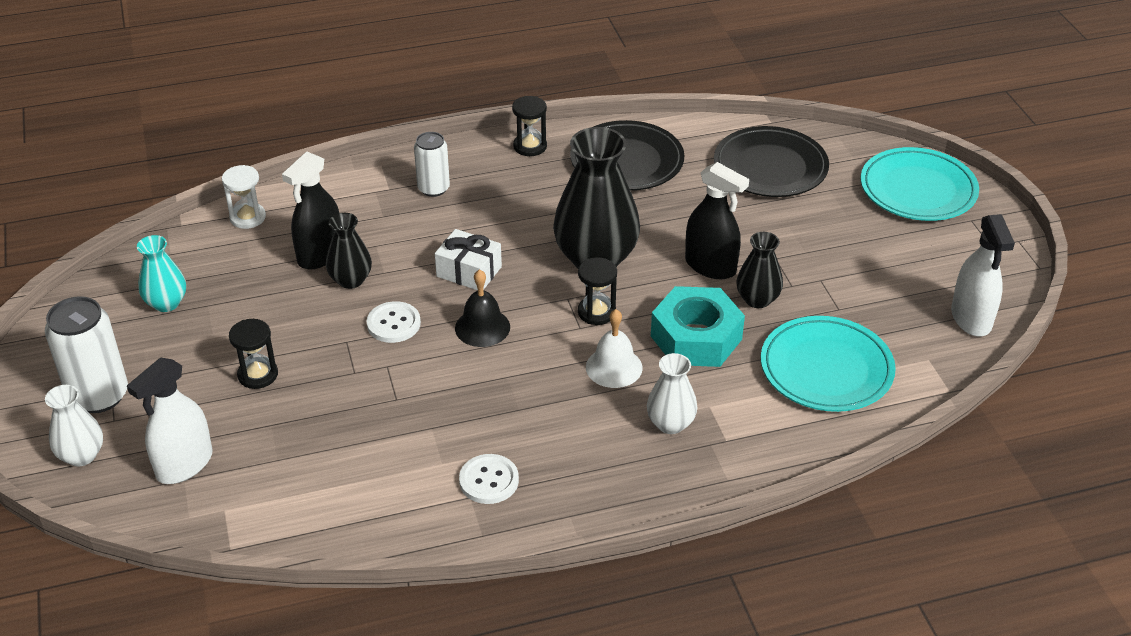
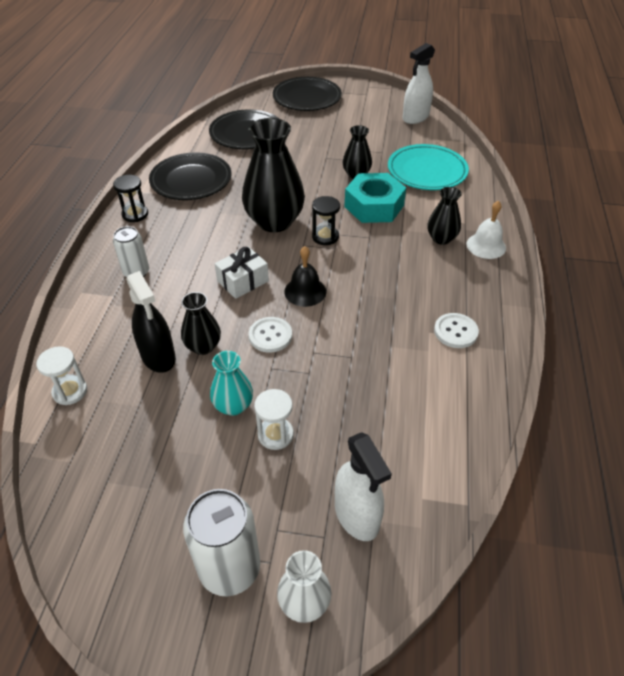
camera: 65 degrees left, 5 degrees up
turquoise vase [137,235,186,312] -> turquoise vase moved to [210,351,253,416]
black hourglass [229,319,278,389] -> white hourglass [254,389,294,450]
white bell [586,309,643,388] -> white bell moved to [466,201,506,259]
white vase [647,353,697,434] -> black vase [427,187,462,245]
black spray bottle [685,162,749,279] -> none
turquoise plate [860,147,979,221] -> black plate [273,77,342,111]
white spray bottle [951,214,1015,336] -> white spray bottle turned 120 degrees clockwise [403,43,435,124]

